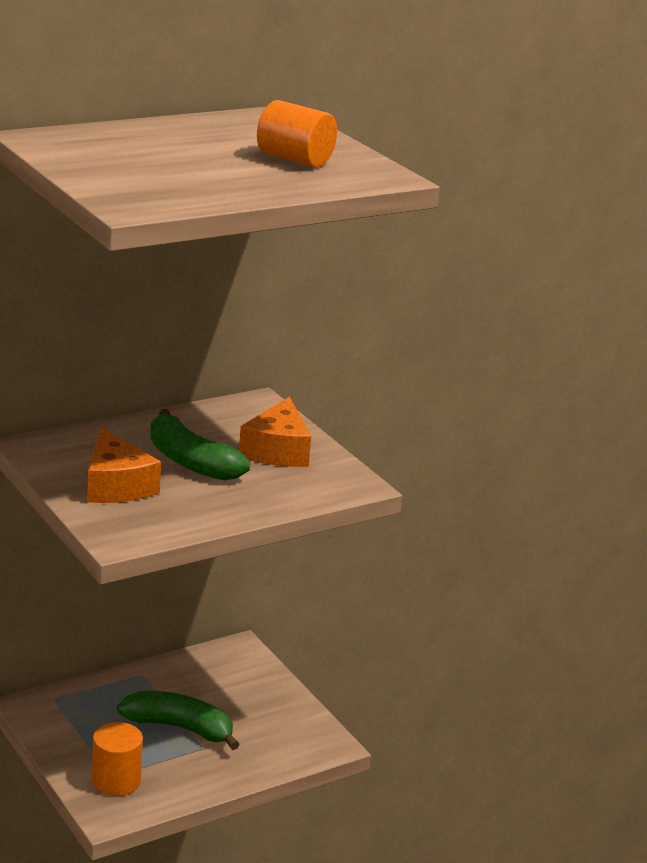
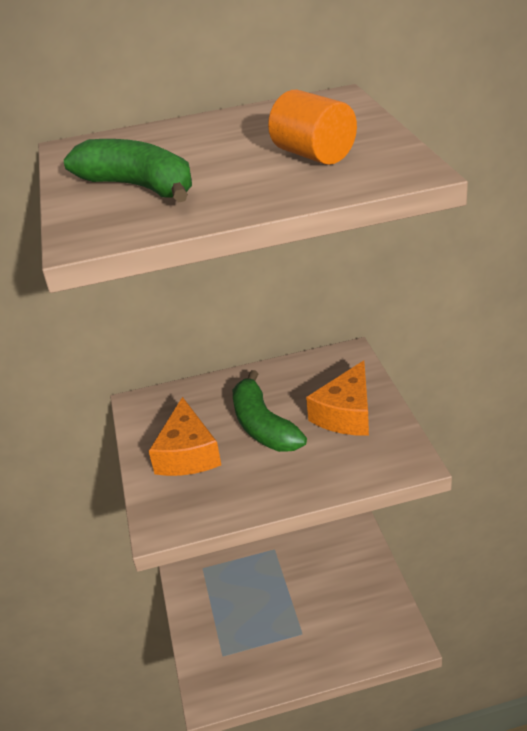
camera: 25 degrees right, 10 degrees up
orange cylinder [92,722,143,796] -> none
green banana [117,691,240,750] -> green banana moved to [64,139,192,203]

